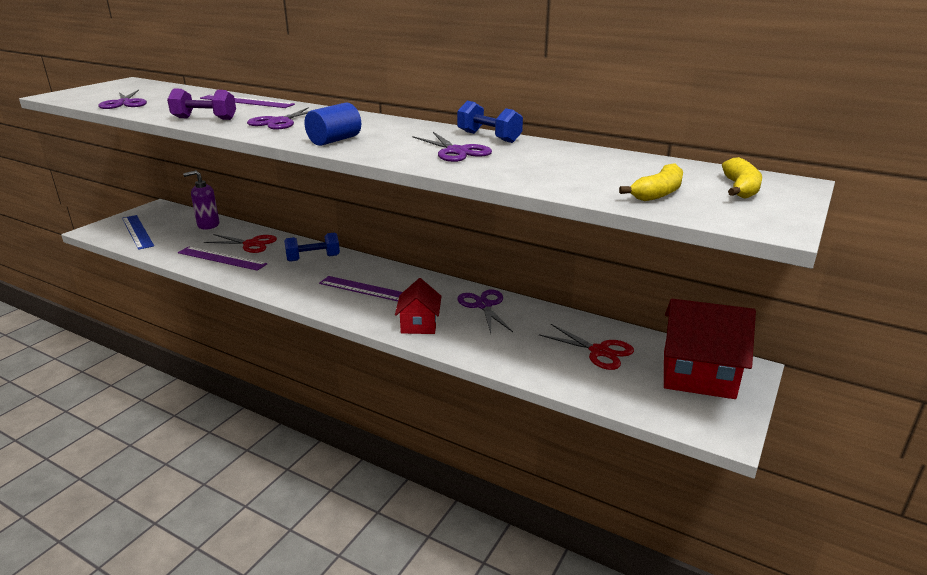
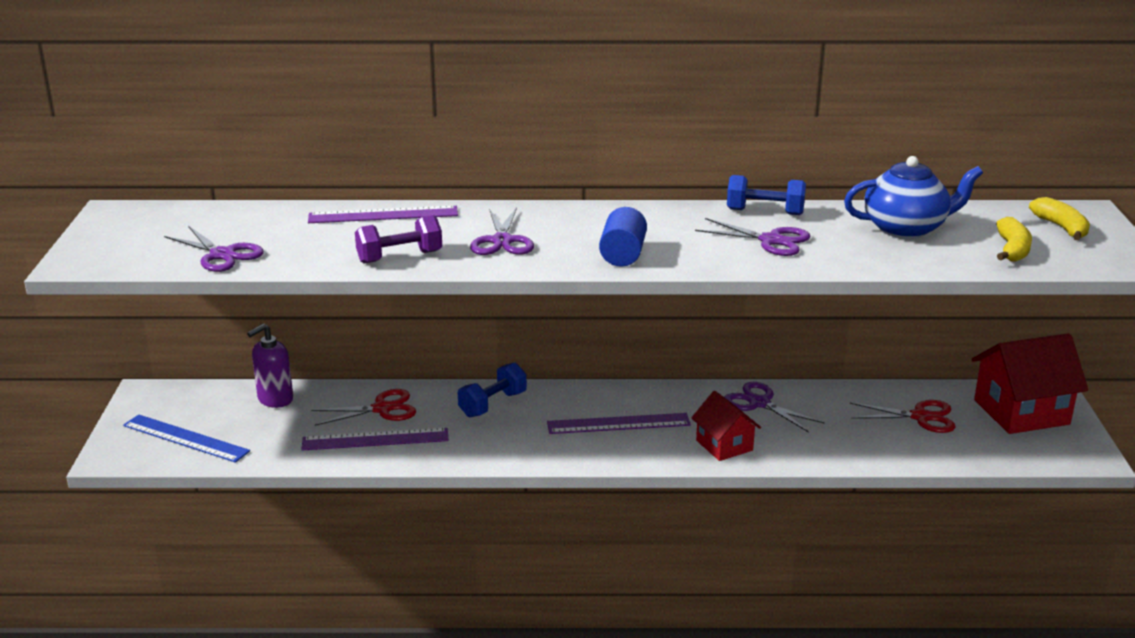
camera: 30 degrees left, 0 degrees up
none -> blue teapot [844,156,983,239]

